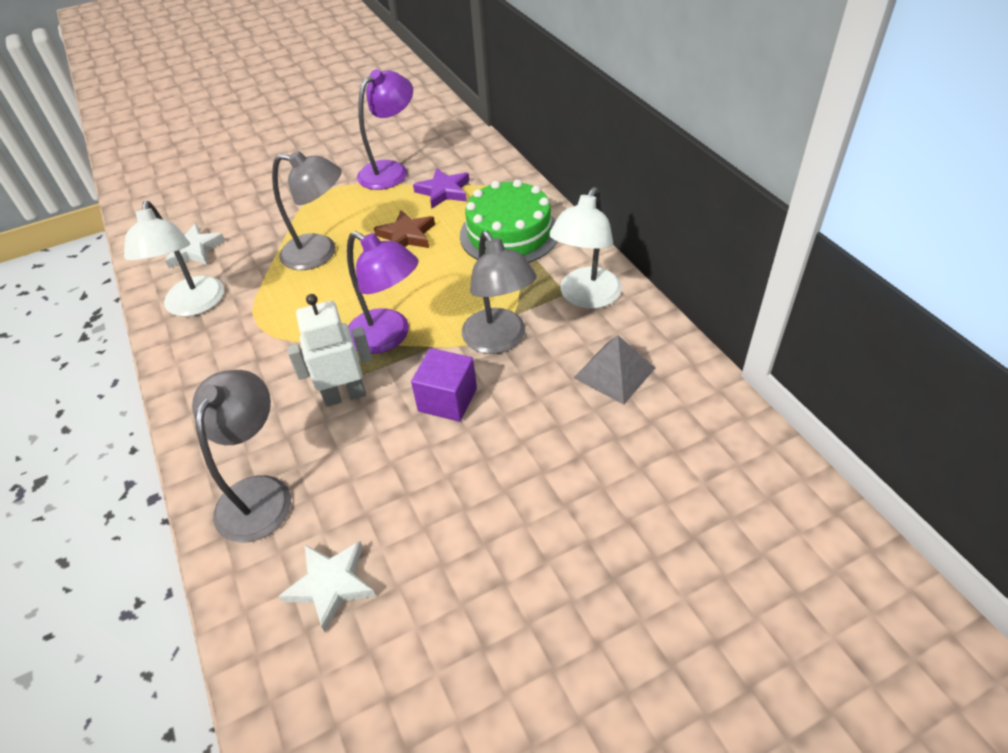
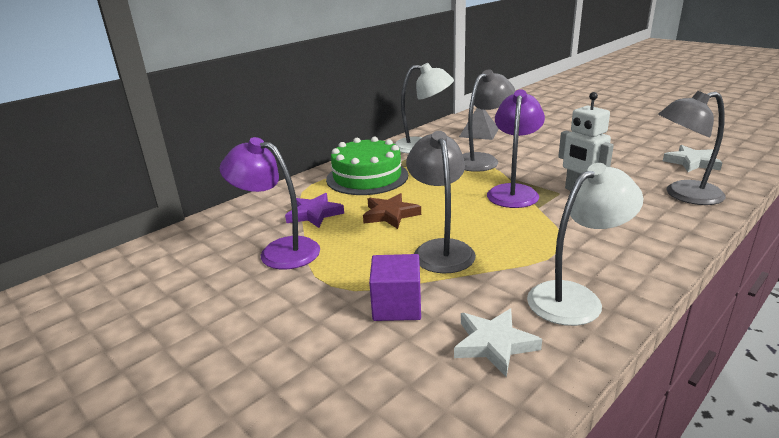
camera: 110 degrees left, 20 degrees down
purple cube [411,348,477,422] -> purple cube moved to [369,254,421,321]

